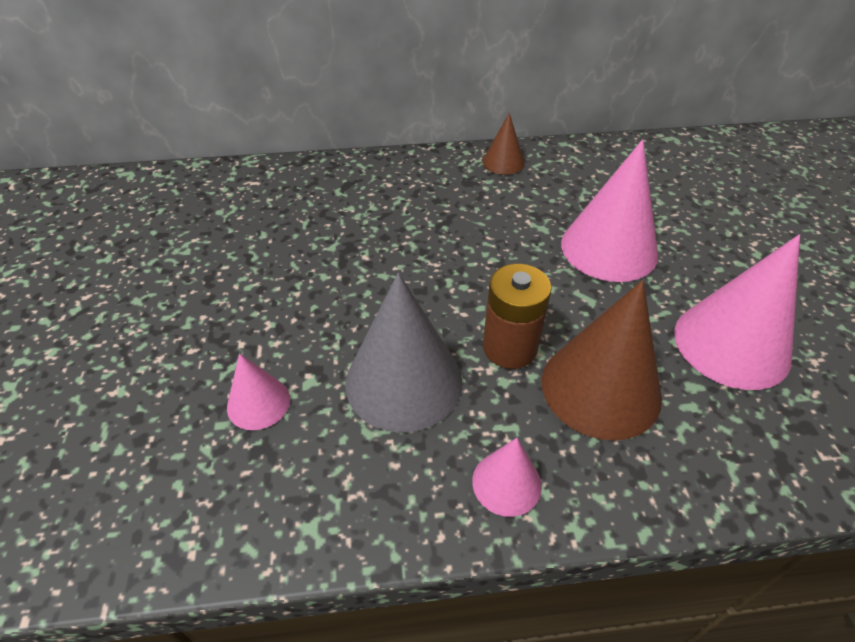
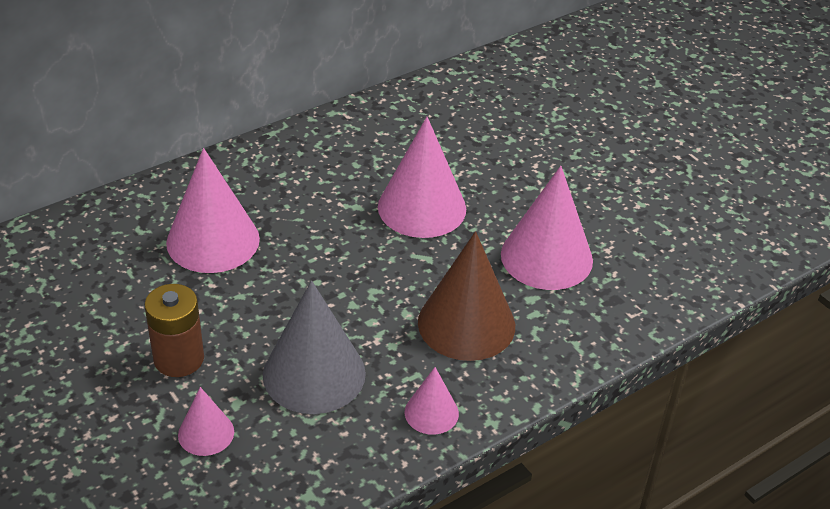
camera: 30 degrees left, 5 degrees down
brown cone [483,113,525,175] -> none
brown battery [483,264,552,369] -> brown battery moved to [144,284,204,377]
none -> pink cone [166,148,260,273]

